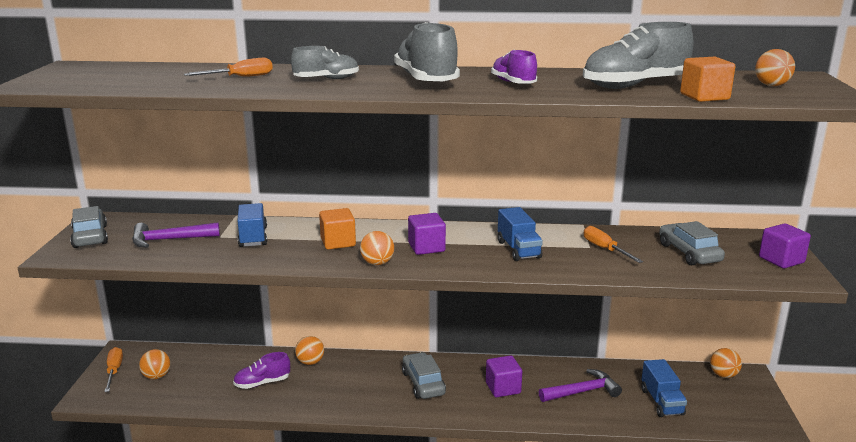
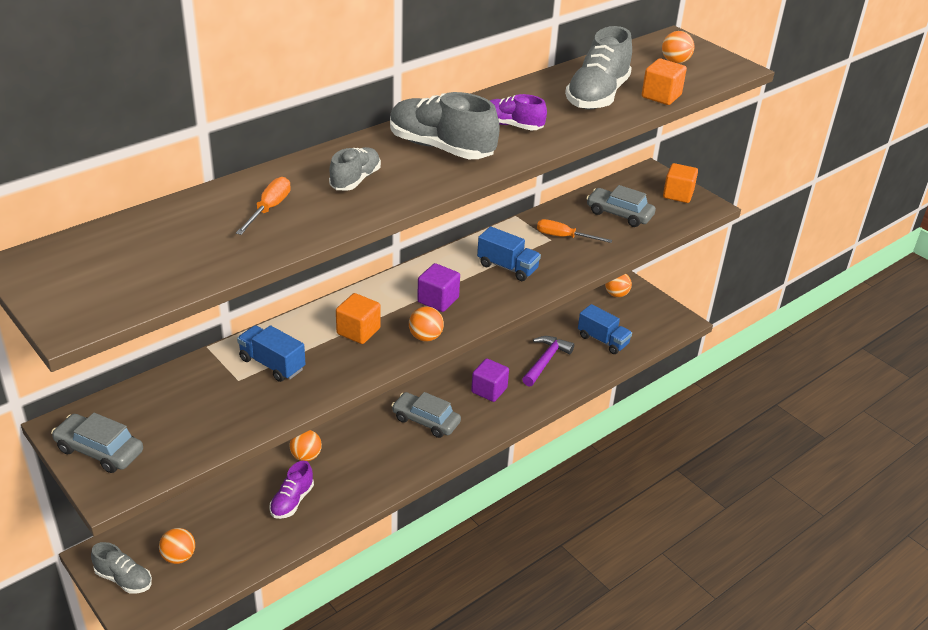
camera: 45 degrees left, 15 degrees up
orange screwdriver [104,347,123,392] -> grey shoe [91,542,152,594]
purple hammer [132,222,220,248] -> none
purple cube [759,223,811,268] -> orange cube [663,163,698,203]

